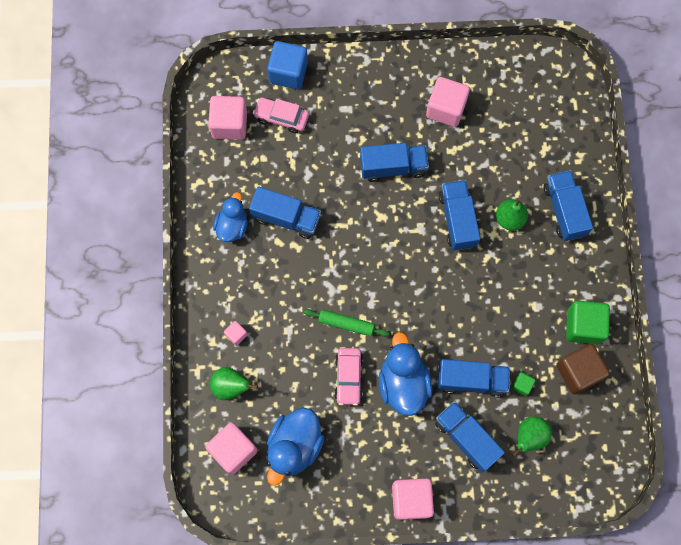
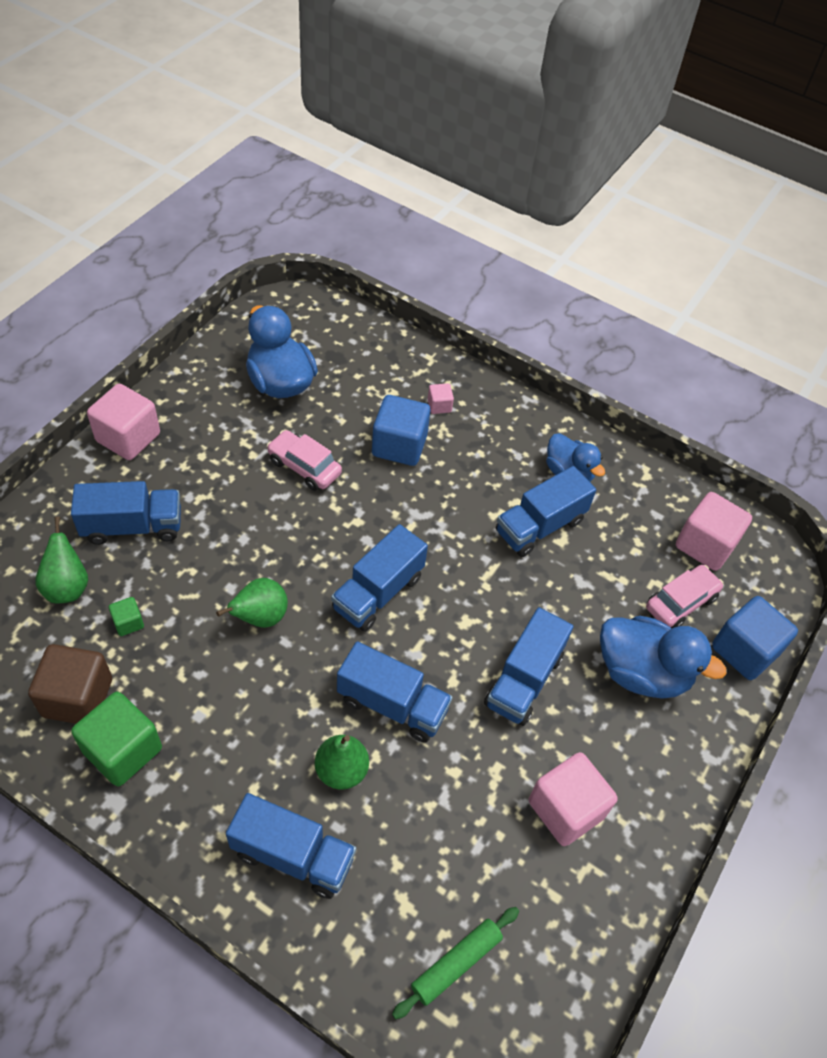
camera: 120 degrees right, 20 degrees down
pink cube [205,422,258,475] -> none
green pear [210,367,258,400] -> green pear moved to [216,578,288,628]
green rolling pin [304,309,389,337] -> green rolling pin moved to [392,907,519,1019]
blue duck [379,332,432,416] -> blue duck moved to [600,616,726,699]
blue truck [438,359,510,397] -> blue truck moved to [331,524,428,632]
none -> blue cube [372,395,430,466]

